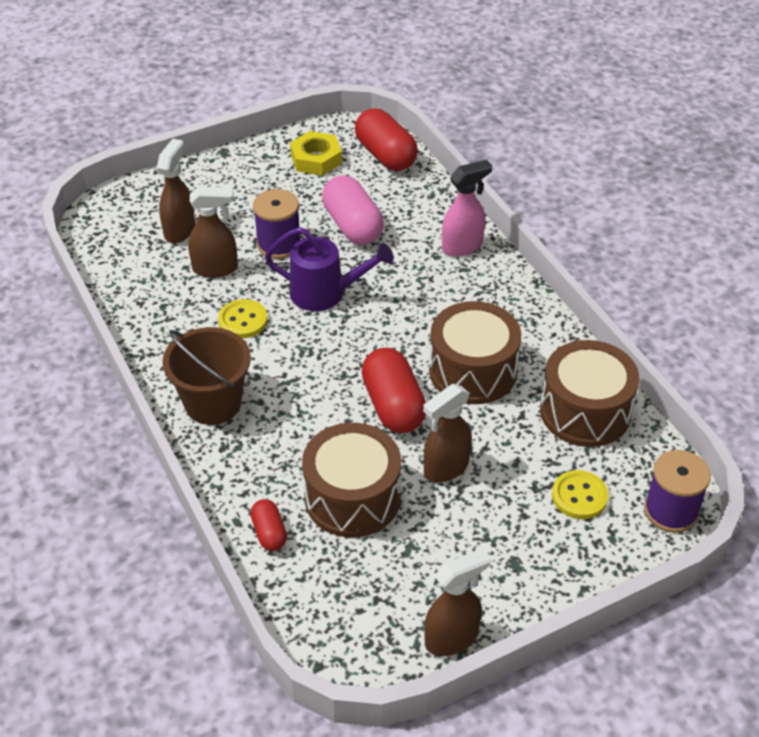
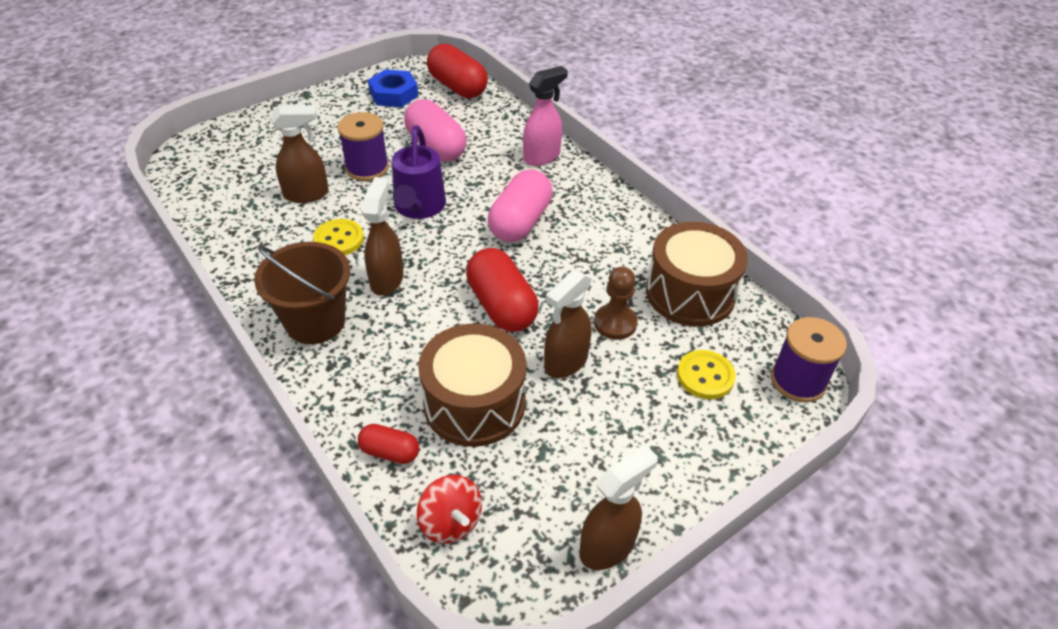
camera: 10 degrees left, 0 degrees up
brown spray bottle [157,139,195,243] -> brown spray bottle moved to [362,177,403,296]
red capsule [250,499,287,551] -> red capsule turned 45 degrees counterclockwise [358,424,419,464]
purple watering can [265,227,394,311] -> purple watering can turned 90 degrees clockwise [392,125,446,219]
yellow nut [290,131,342,176] -> blue nut [368,69,418,107]
brown drum [429,301,521,404] -> none
none -> red spinning top [417,475,482,544]
none -> pink capsule [488,169,553,242]
none -> brown pawn [594,267,638,340]

